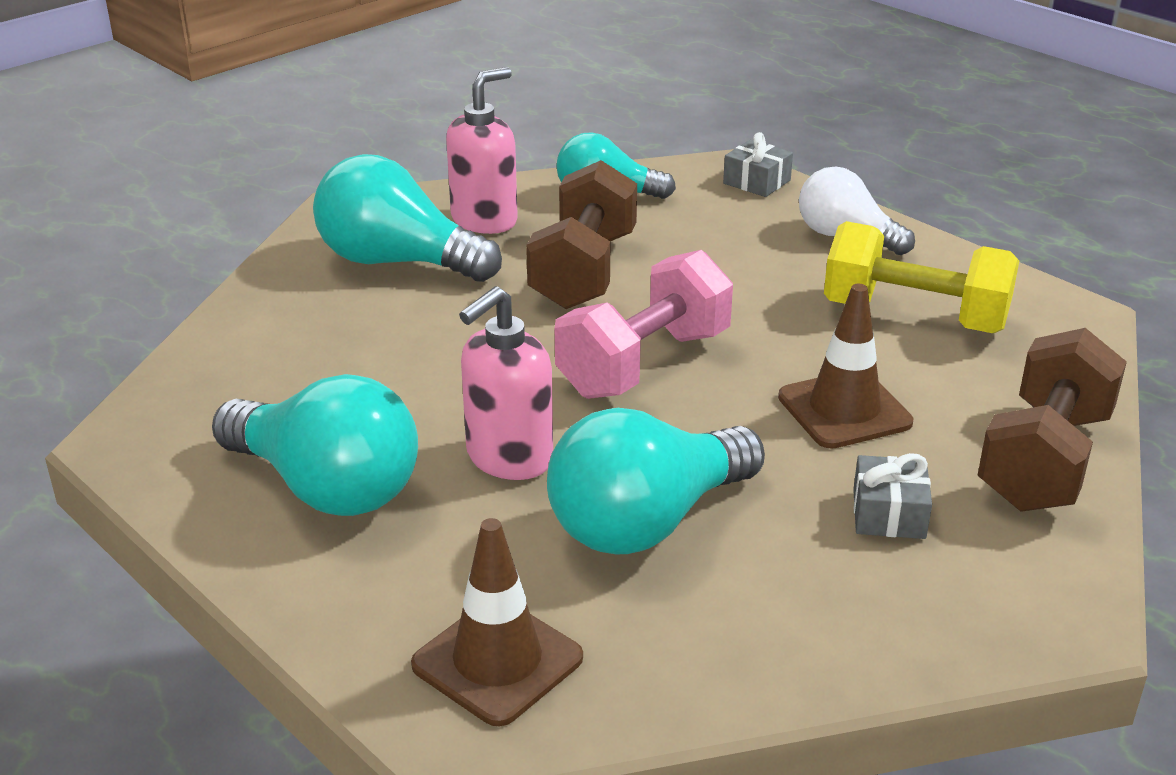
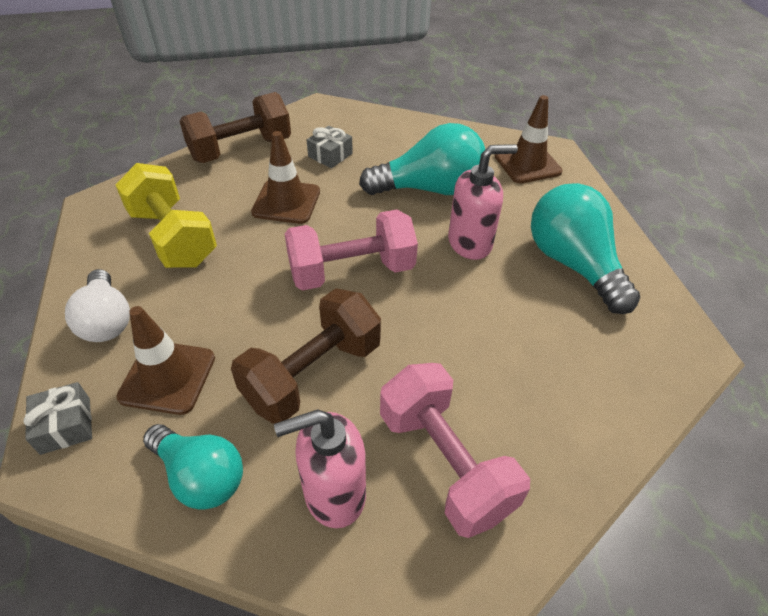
camera: 150 degrees left, 15 degrees up
turquoise light bulb [313,154,502,282] -> pink dumbbell [380,363,530,538]
none -> brown traffic cone [116,306,215,415]

